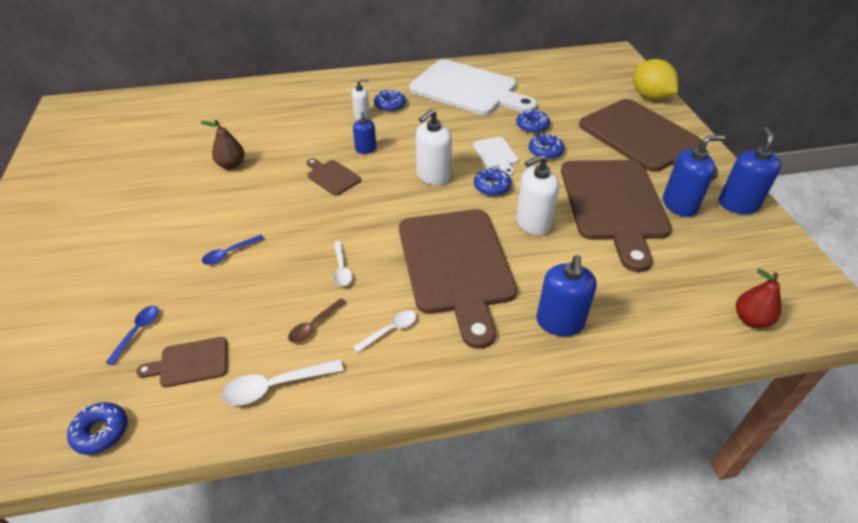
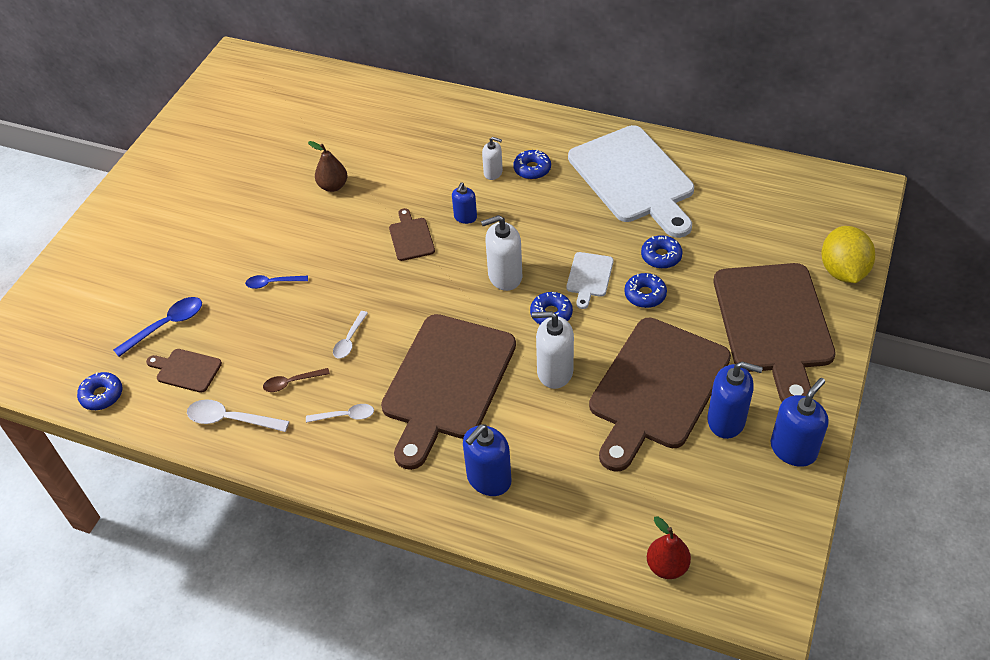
camera: 35 degrees right, 5 degrees up
blue spoon [105,306,159,365] -> blue spoon [114,297,202,357], size x1.53

